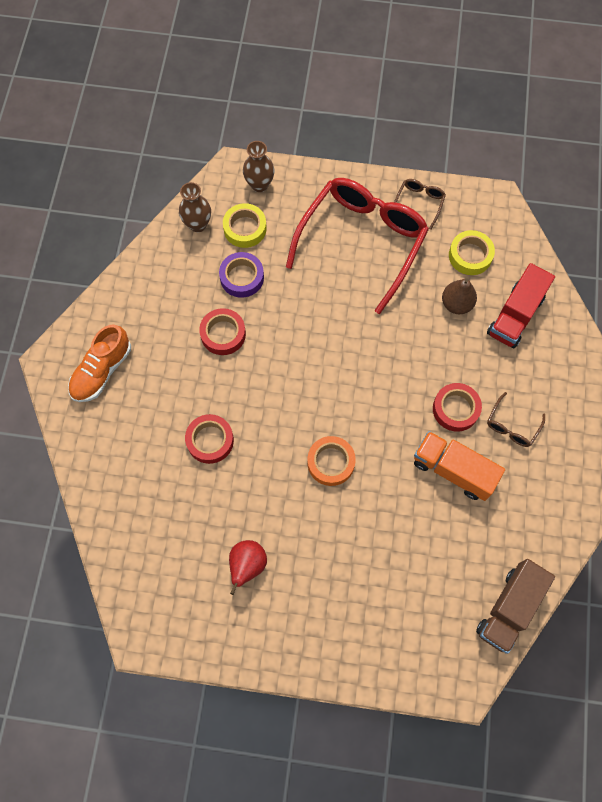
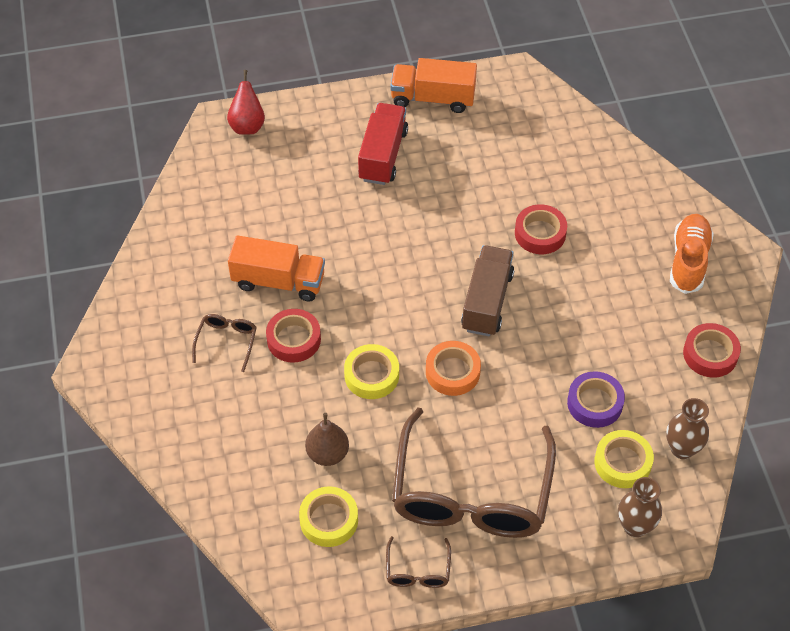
camera: 160 degrees right, 15 degrees down
red tape [199,308,246,355] -> red tape moved to [683,323,741,378]
red pear [229,540,267,595] -> red pear moved to [227,70,265,134]
red glasses [286,178,429,314] -> brown glasses [392,408,556,538]
orange tape [307,436,356,486] -> orange tape moved to [426,341,481,396]
brown truck [476,559,555,654] -> brown truck moved to [461,245,514,336]
red truck [487,263,555,348] -> red truck moved to [358,103,408,185]
none -> yellow tape [344,344,399,399]
none -> orange truck [390,58,477,113]

